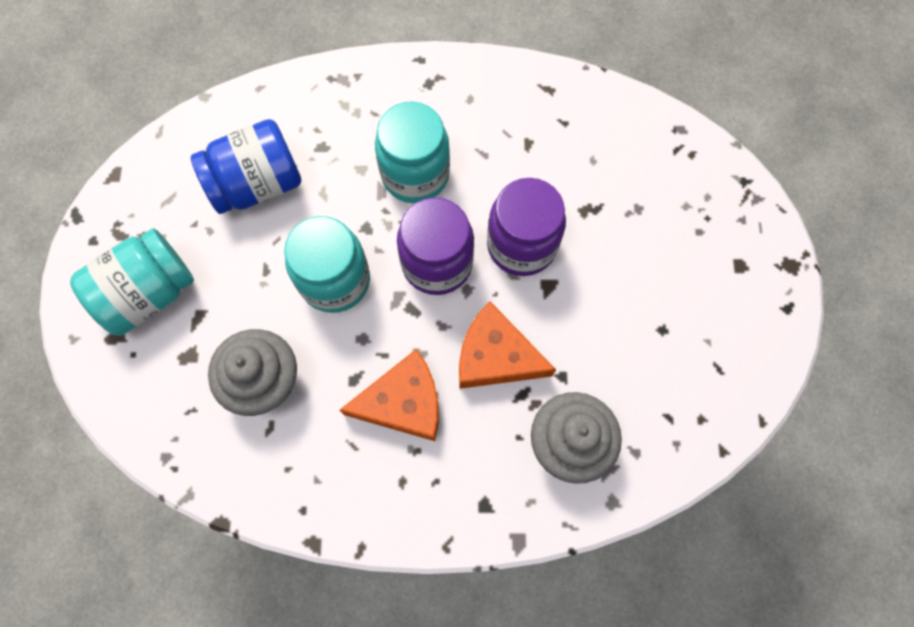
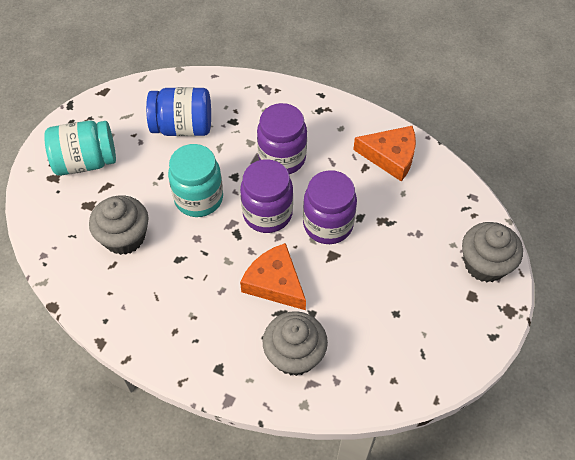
camera: 25 degrees right, 15 degrees down
orange cheese [340,349,439,441] -> orange cheese moved to [353,126,416,182]
turquoise jar [375,101,450,203] -> purple jar [257,103,307,174]
none -> grey cupcake [462,222,523,282]

